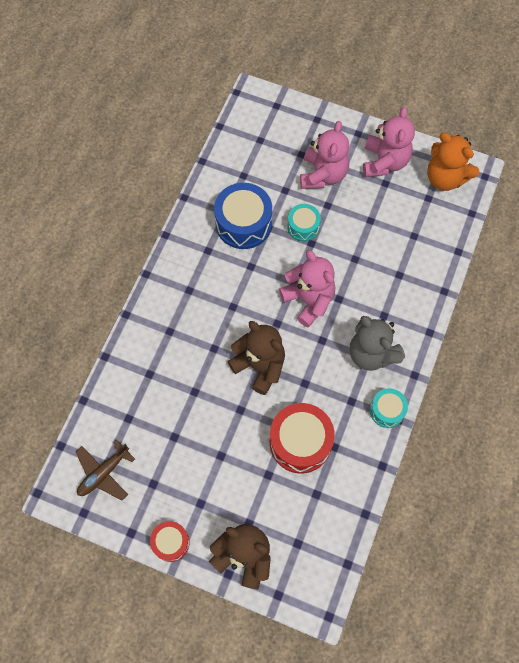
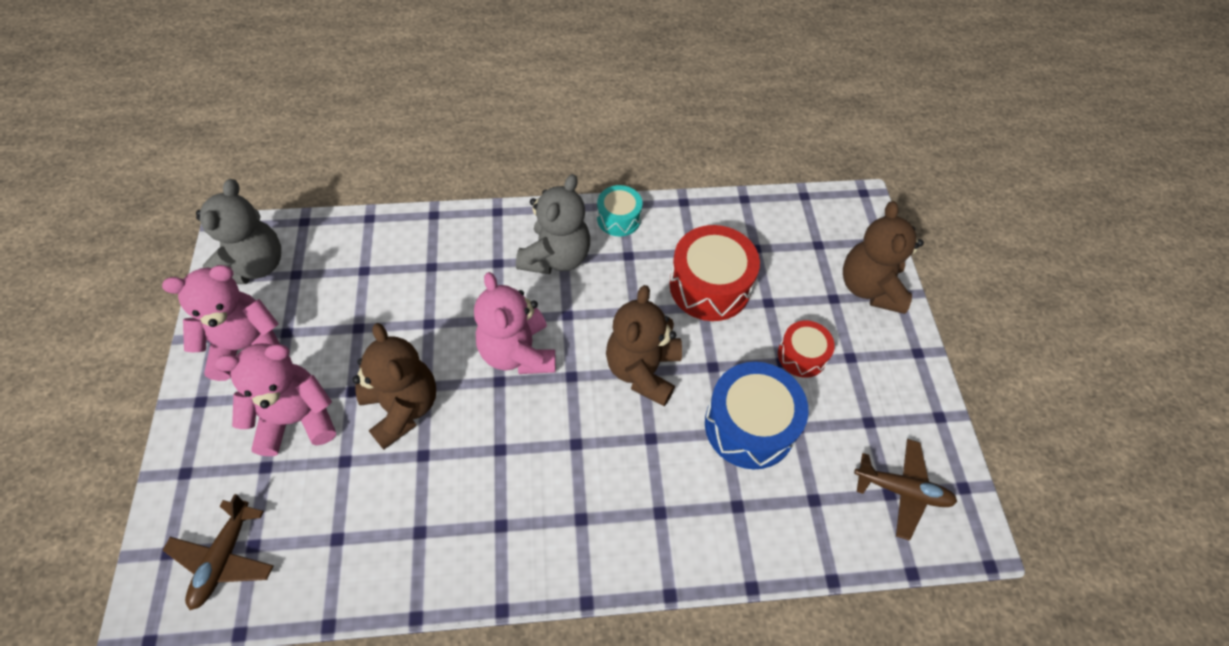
camera: 120 degrees left, 10 degrees down
red drum [150,521,190,562] -> red drum moved to [778,321,835,378]
blue drum [214,183,272,249] -> blue drum moved to [705,362,809,469]
pink teddy bear [279,250,335,327] -> pink teddy bear turned 45 degrees counterclockwise [474,272,556,374]
turquoise drum [287,204,321,241] -> brown teddy bear [352,323,436,449]
orange teddy bear [427,133,479,191] -> grey teddy bear [196,179,281,284]
none -> brown plane [163,494,274,610]

